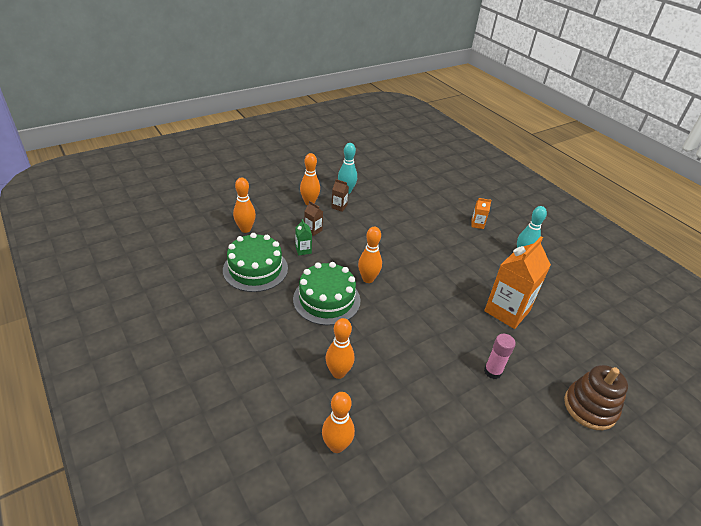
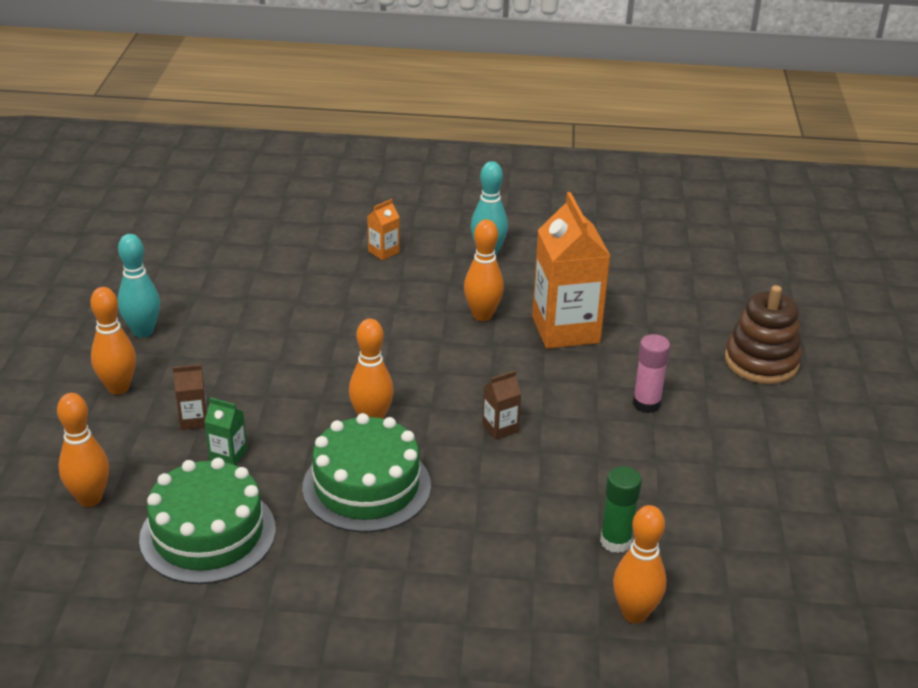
camera: 50 degrees left, 5 degrees down
orange bowling pin [326,318,354,379] -> orange bowling pin moved to [464,219,504,321]
brown carton [331,179,349,212] -> brown carton moved to [482,371,521,440]
none -> green glue stick [600,466,642,553]

